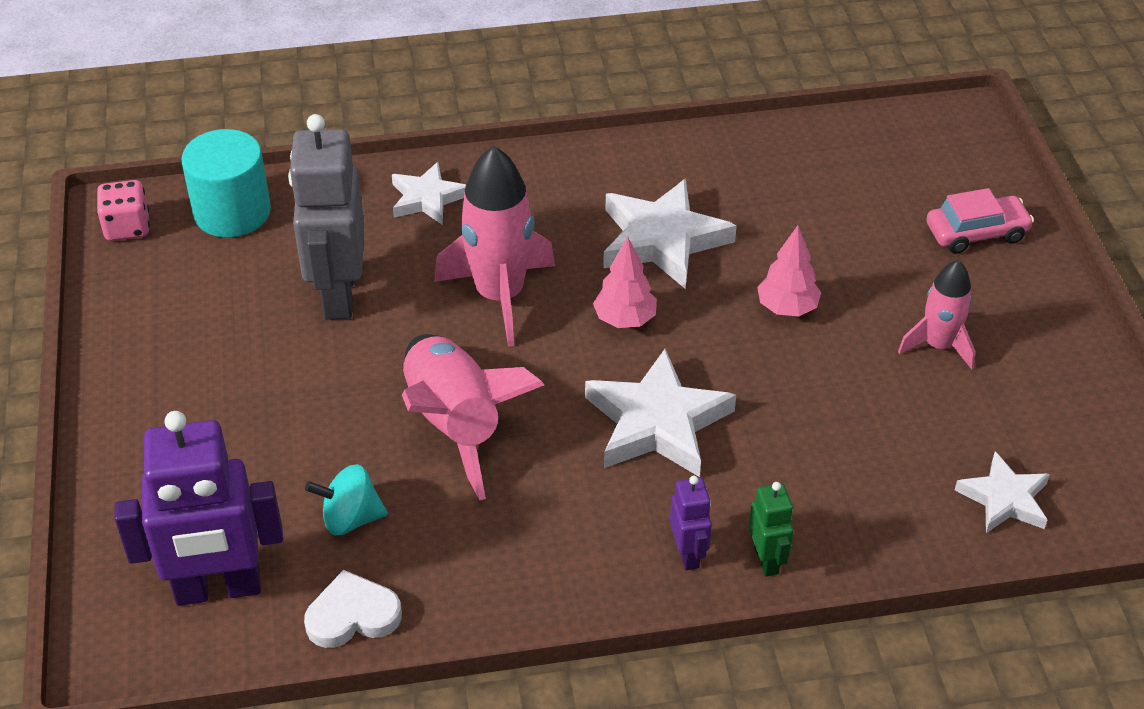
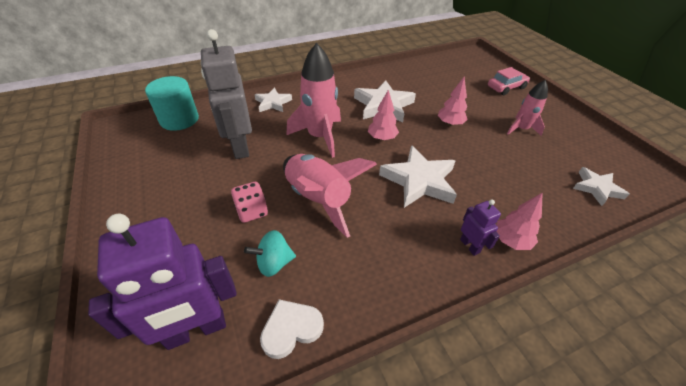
camera: 15 degrees left, 0 degrees up
pink dice [97,180,150,241] -> pink dice moved to [231,182,268,223]
green robot [749,482,793,577] -> pink tree [496,192,543,250]

